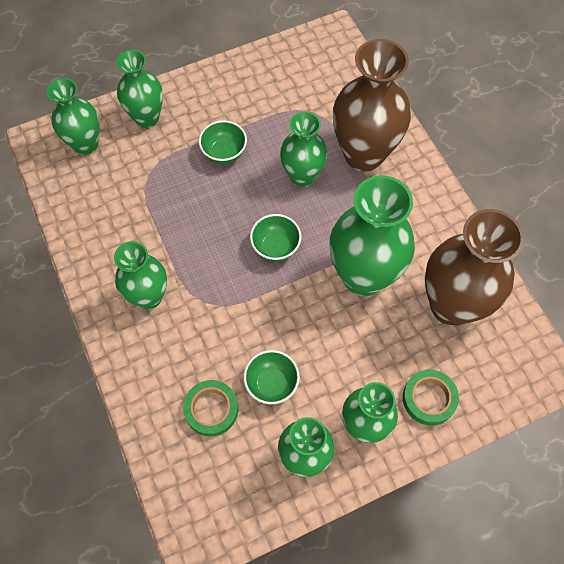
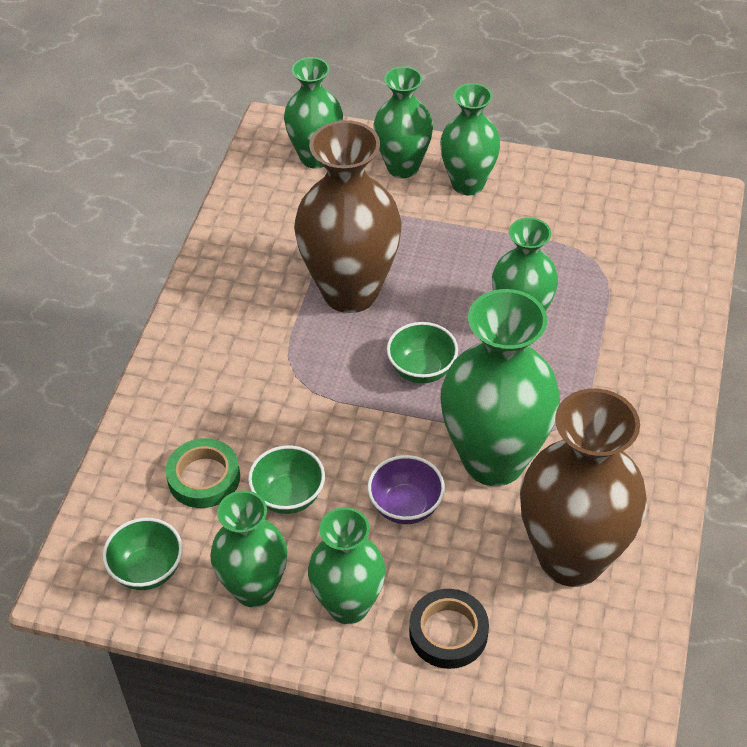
camera: 40 degrees right, 15 degrees down
green vase [114,241,167,309] -> green vase moved to [440,83,501,195]
green bowl [199,120,247,164] -> green bowl moved to [103,518,183,590]
brown vase [333,39,411,172] -> brown vase moved to [294,120,402,313]
green tape [403,370,459,426] -> black tape [409,589,489,669]
none -> purple bowl [368,455,445,524]

